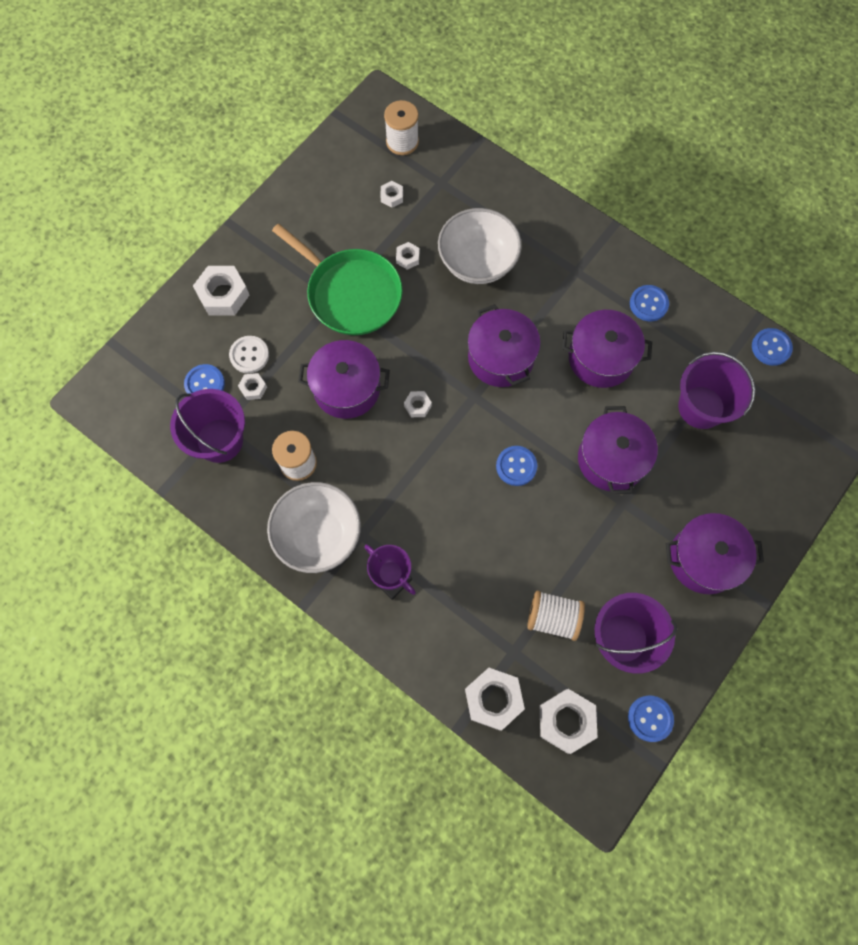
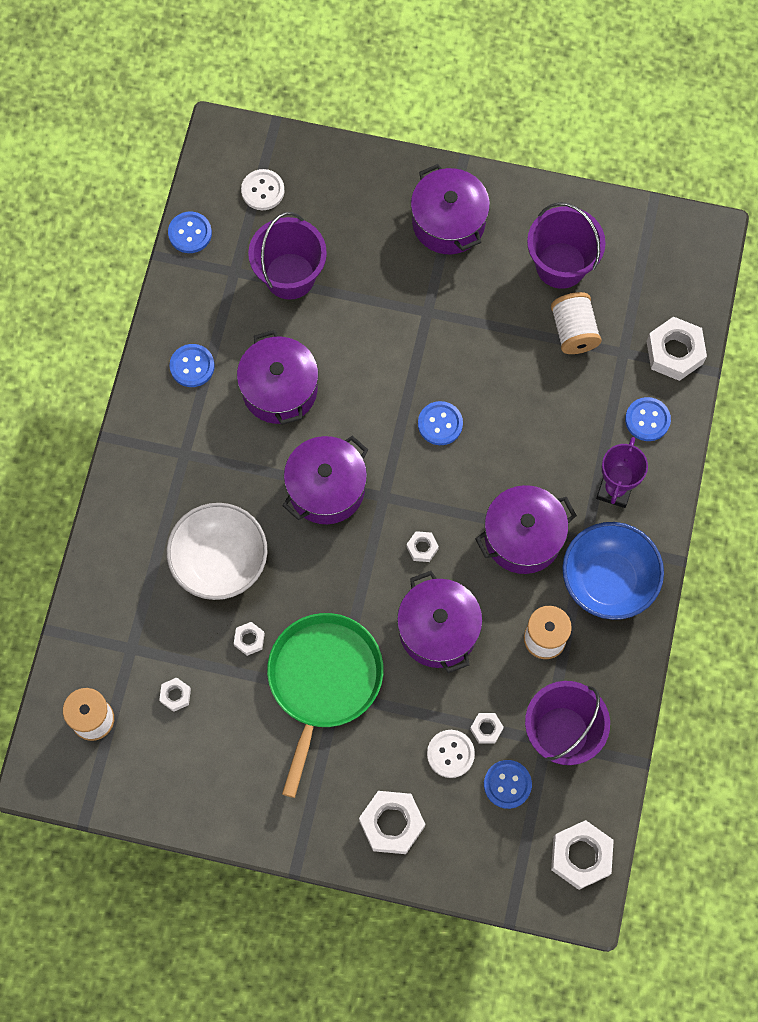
camera: 115 degrees left, 0 degrees up
white bowl [267,482,361,573] -> blue bowl [562,522,664,620]
white nut [540,689,598,754] -> white nut moved to [551,820,614,890]
purple pot [578,406,658,494] -> purple pot moved to [475,485,577,574]
blue button [628,696,674,742] -> blue button moved to [625,397,671,441]
none -> white button [241,169,285,210]

